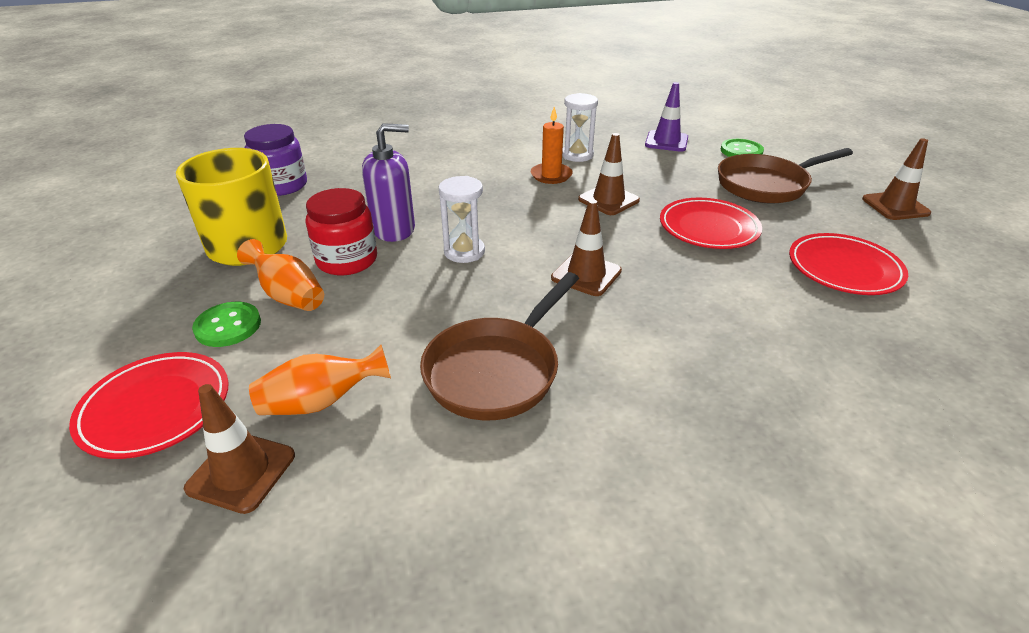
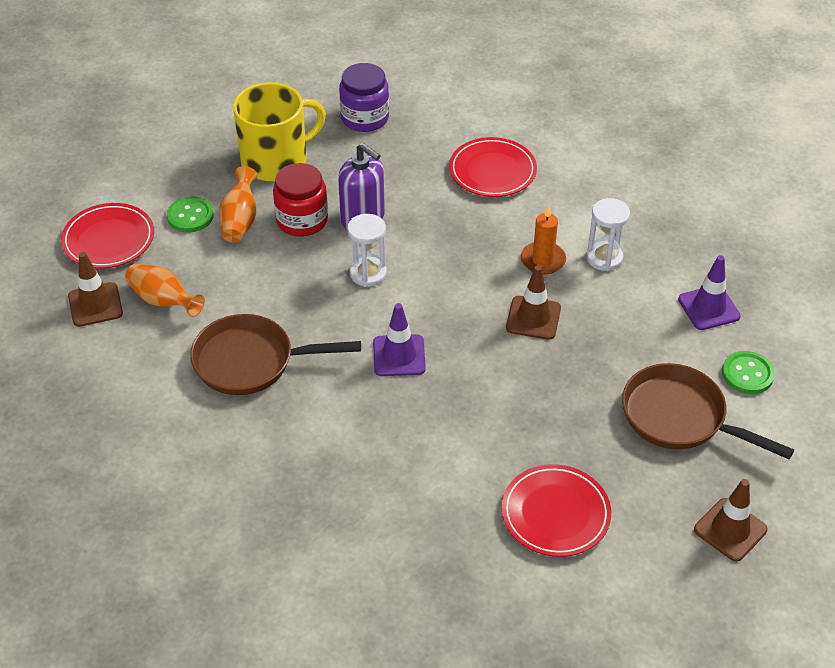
camera: 55 degrees right, 10 degrees up
brown traffic cone [551,199,622,296] -> purple traffic cone [373,303,426,376]
red plate [660,198,762,249] -> red plate moved to [449,137,537,197]

